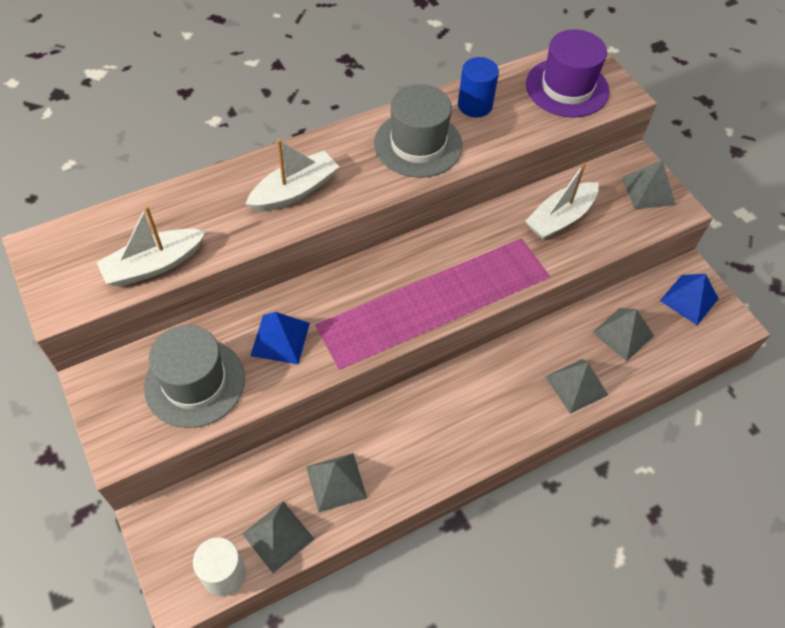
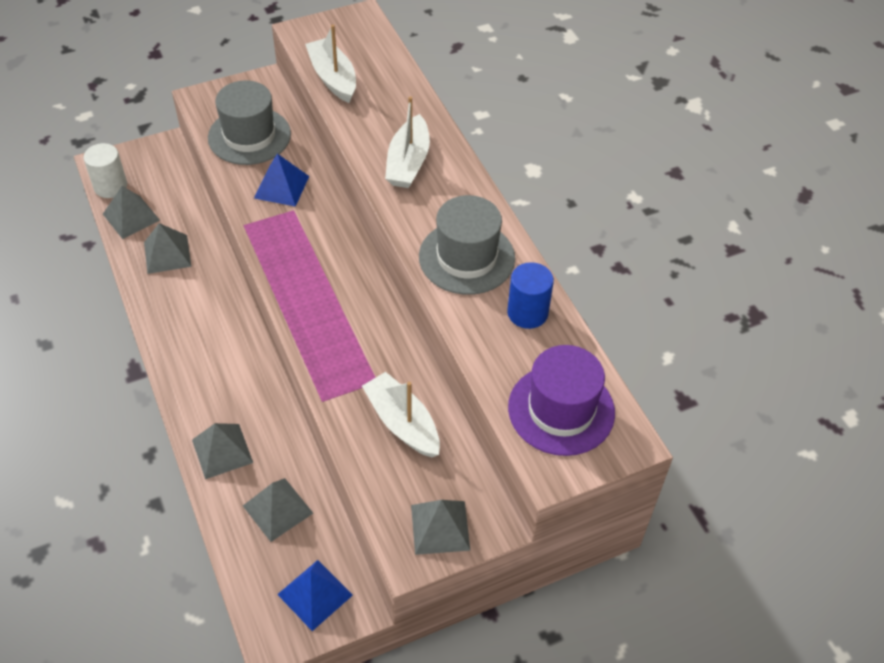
camera: 95 degrees right, 5 degrees down
white boat [246,139,339,212] -> white boat turned 45 degrees clockwise [385,96,430,188]

